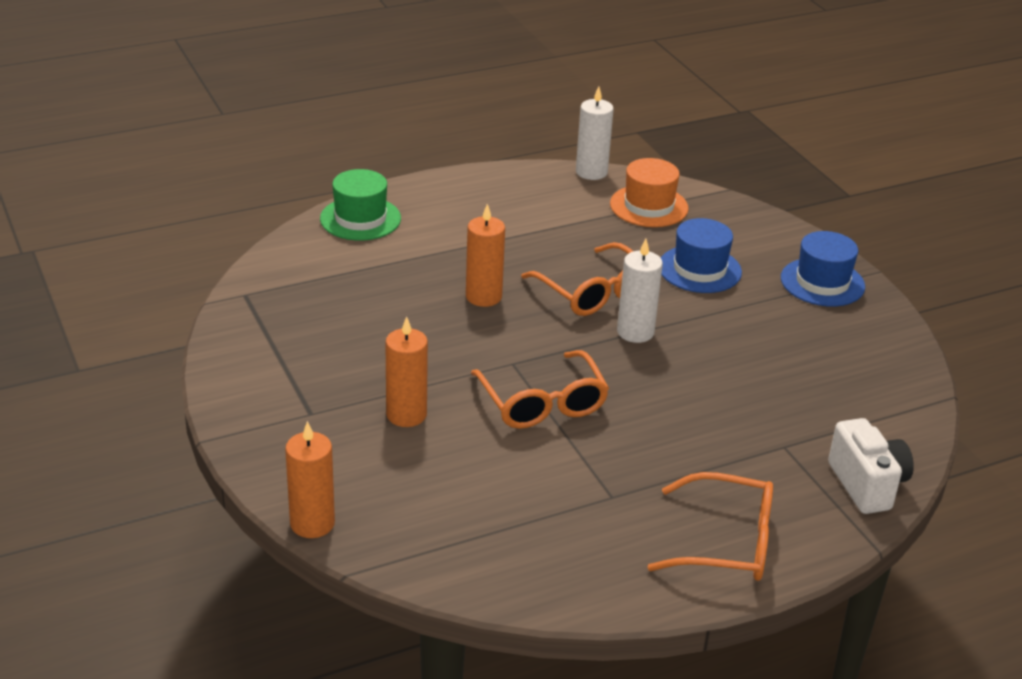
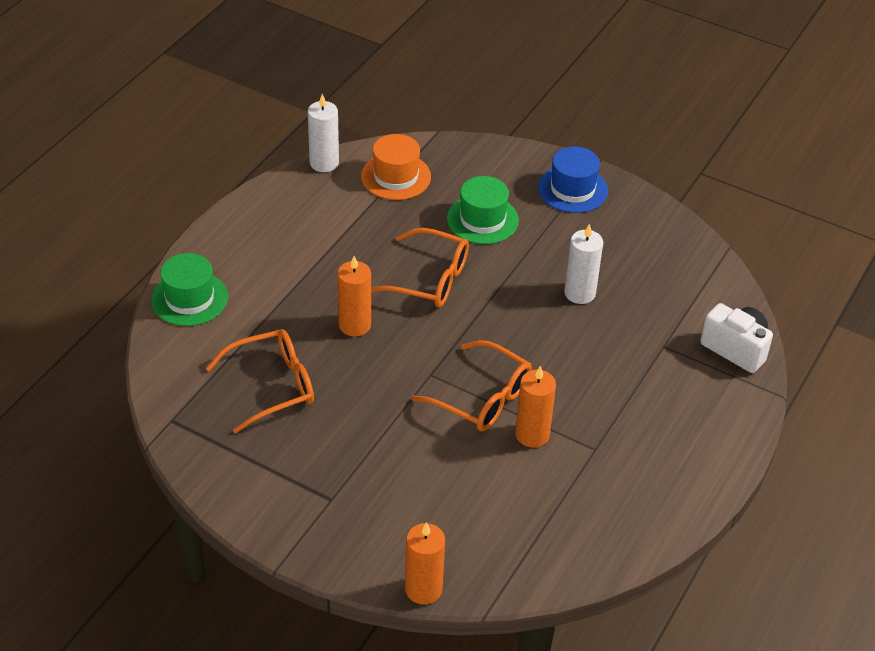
camera: 35 degrees left, 10 degrees up
orange candle [385,316,428,427] -> orange candle moved to [515,366,556,448]
white candle [617,239,663,343] -> white candle moved to [564,224,603,304]
orange glasses [647,472,773,581] -> orange glasses moved to [206,329,314,433]
blue hat [661,218,742,293] -> green hat [447,176,519,244]

